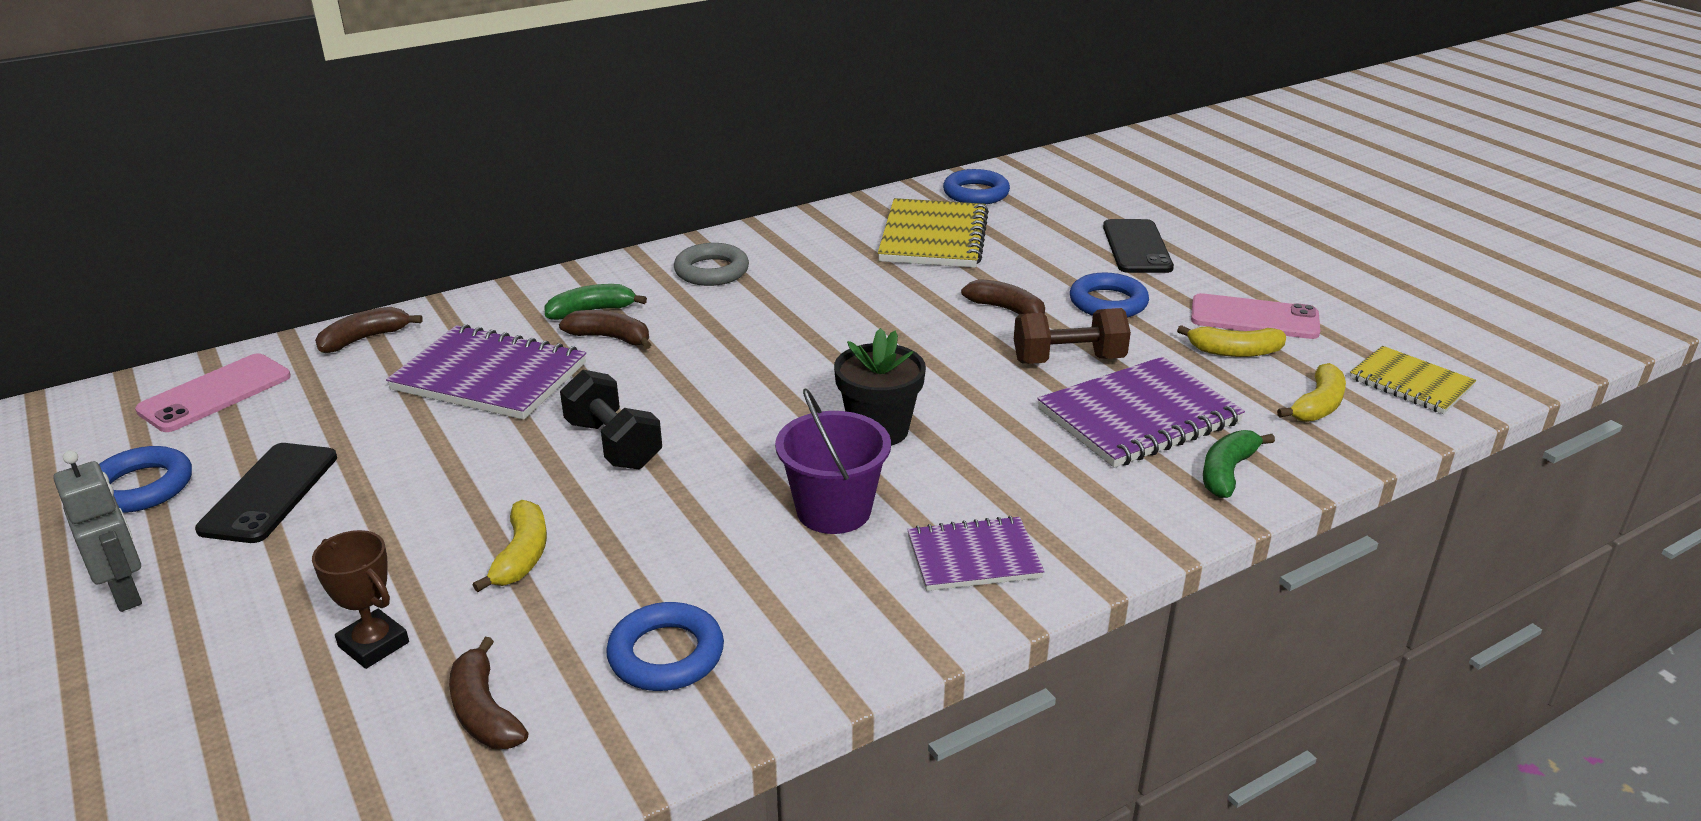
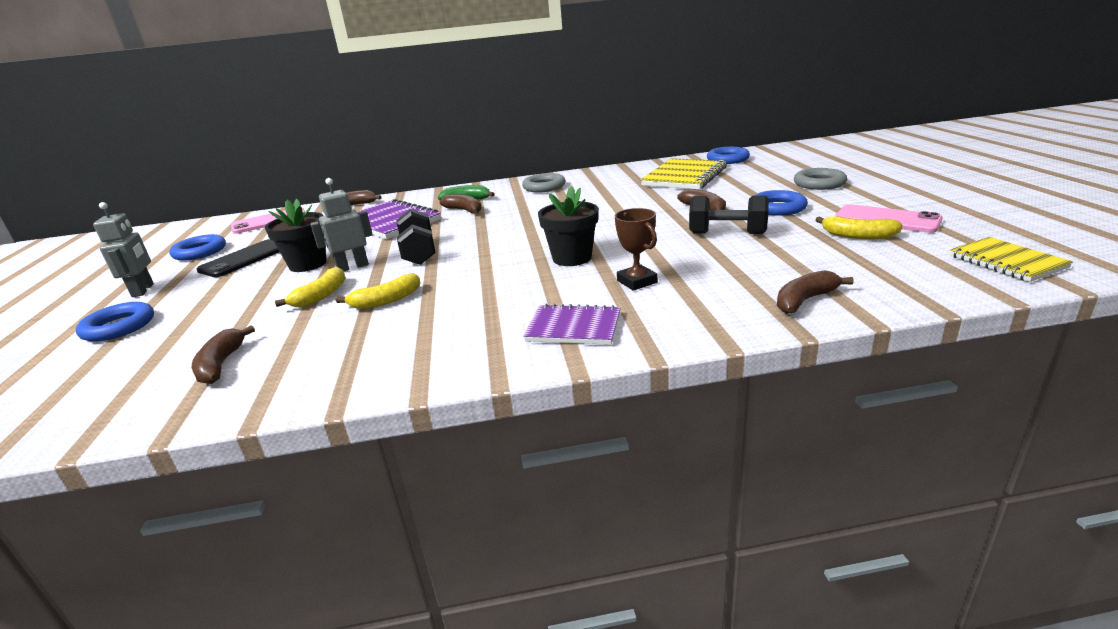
camera: 25 degrees right, 5 degrees down
brown trophy [312,530,409,669] -> brown trophy moved to [615,208,658,291]
blue ring [606,602,724,691] -> blue ring moved to [76,302,154,342]
purple bucket [775,388,891,534] -> none
brown dumbbell [1014,308,1131,364] -> black dumbbell [689,196,769,234]
purple notebook [1037,357,1245,468] -> none
black phone [1103,219,1174,273] -> grey ring [794,168,847,190]
green banana [1203,430,1275,498] -> brown banana [777,270,854,314]
yellow banana [1277,363,1346,422] -> yellow banana moved to [336,273,420,309]
none -> black flower pot [265,199,327,272]
none -> grey robot [310,178,373,271]

